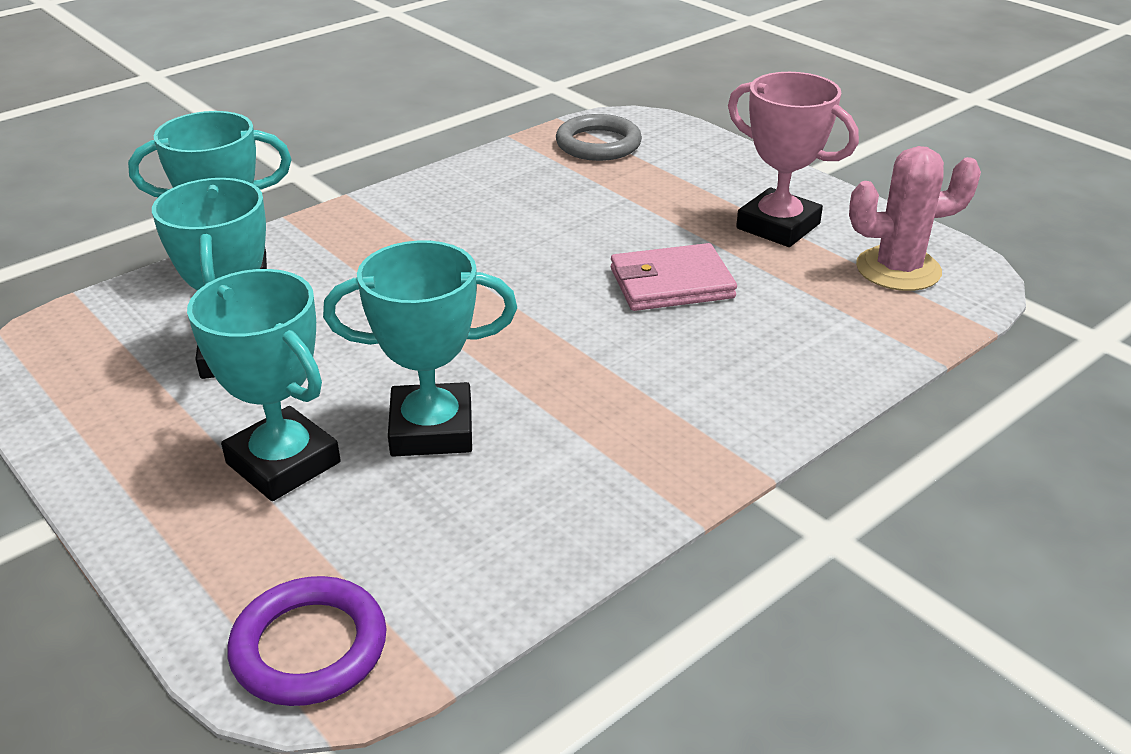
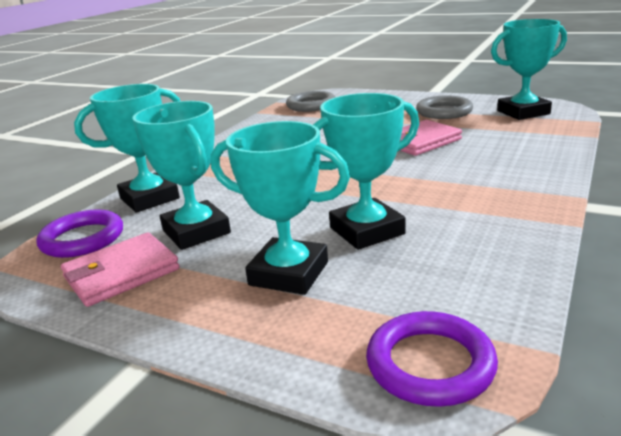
camera: 20 degrees left, 10 degrees down
pink trophy [728,72,859,247] -> grey ring [416,95,473,119]
pink cactus [849,146,981,291] -> turquoise trophy [491,19,567,120]
none -> purple ring [36,209,123,258]
none -> pink wallet [61,232,180,307]

